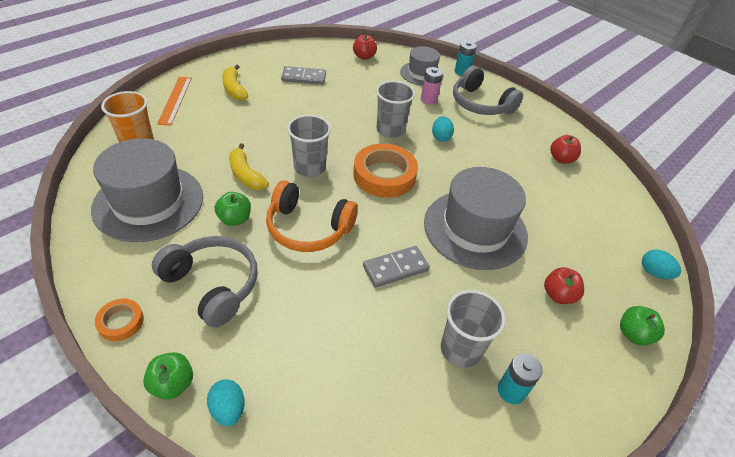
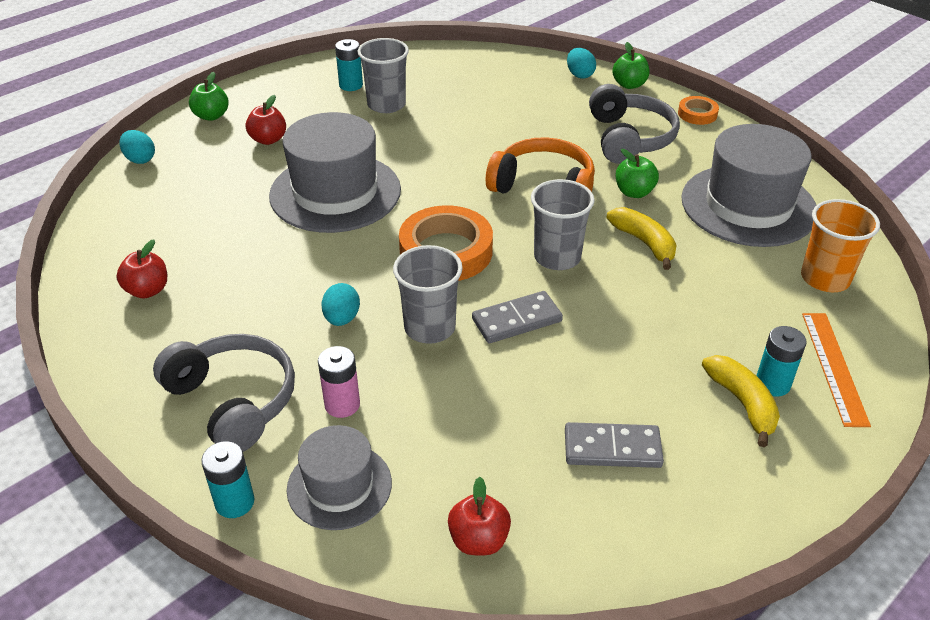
camera: 175 degrees left, 5 degrees down
grey headphones [152,236,258,328] -> grey headphones turned 135 degrees counterclockwise [589,84,680,164]
grey domino [363,246,430,288] -> grey domino moved to [472,291,563,343]
none -> turquoise battery [757,326,806,396]

